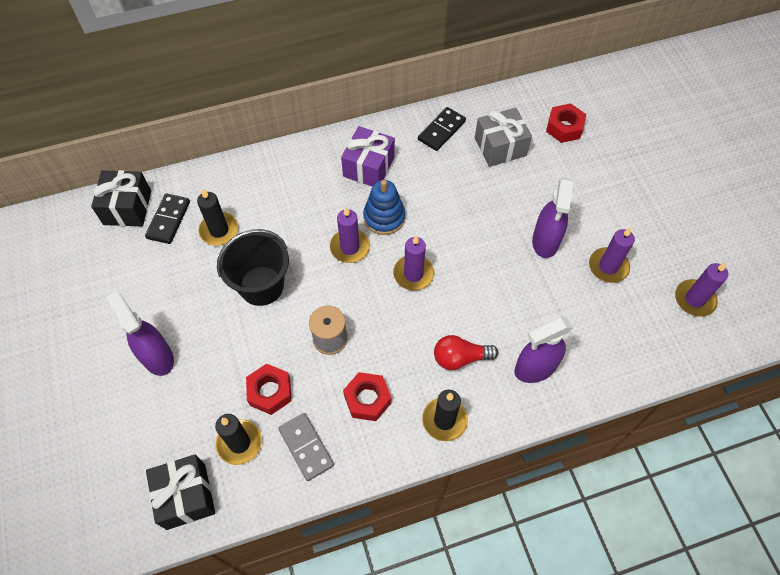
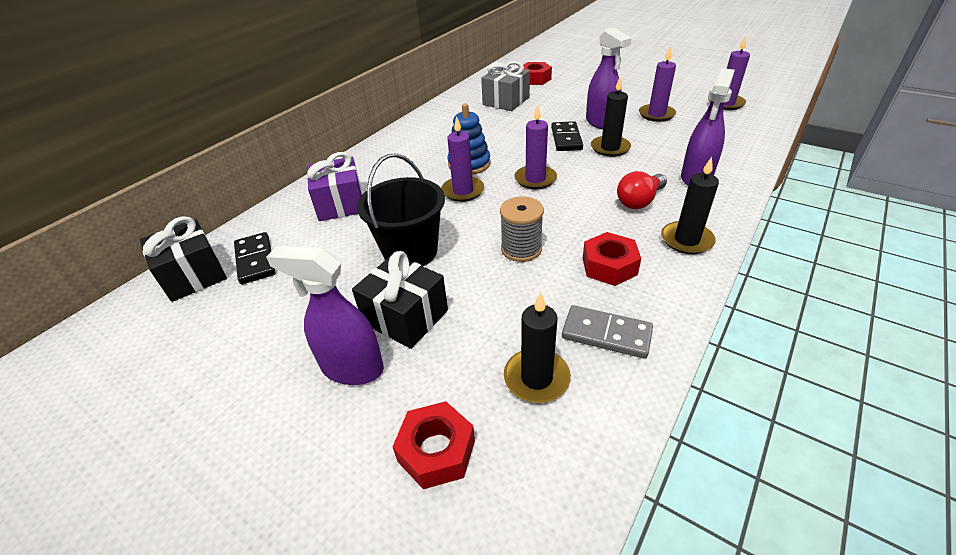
camera: 35 degrees left, 20 degrees down
black gift [146,454,215,530] -> black gift moved to [352,251,448,349]
black candle [197,189,238,246] -> black candle moved to [591,76,631,157]
red nut [246,364,292,415] -> red nut moved to [393,401,475,489]
purple gift [341,126,395,187] -> purple gift moved to [307,152,362,221]
black domino [418,107,466,151] -> black domino moved to [551,121,583,151]

